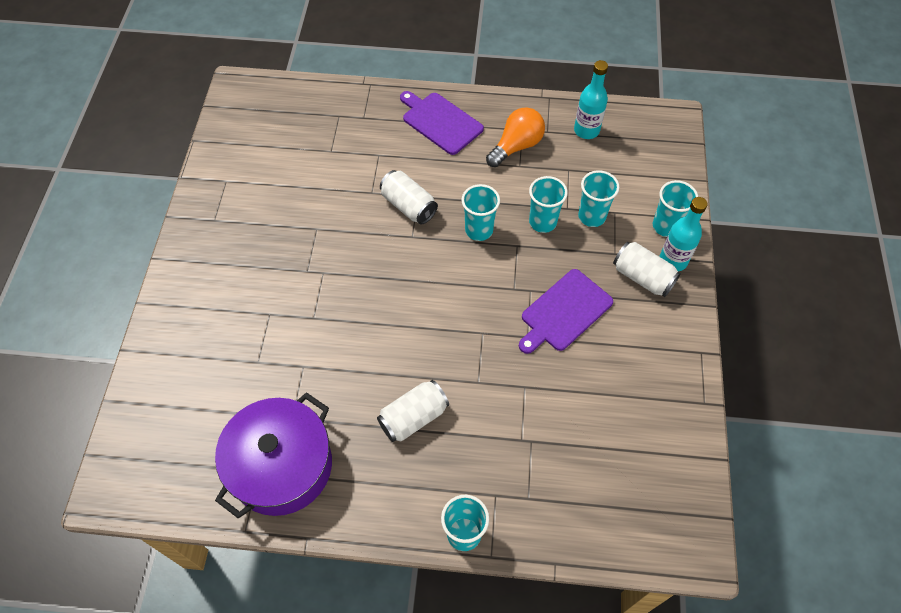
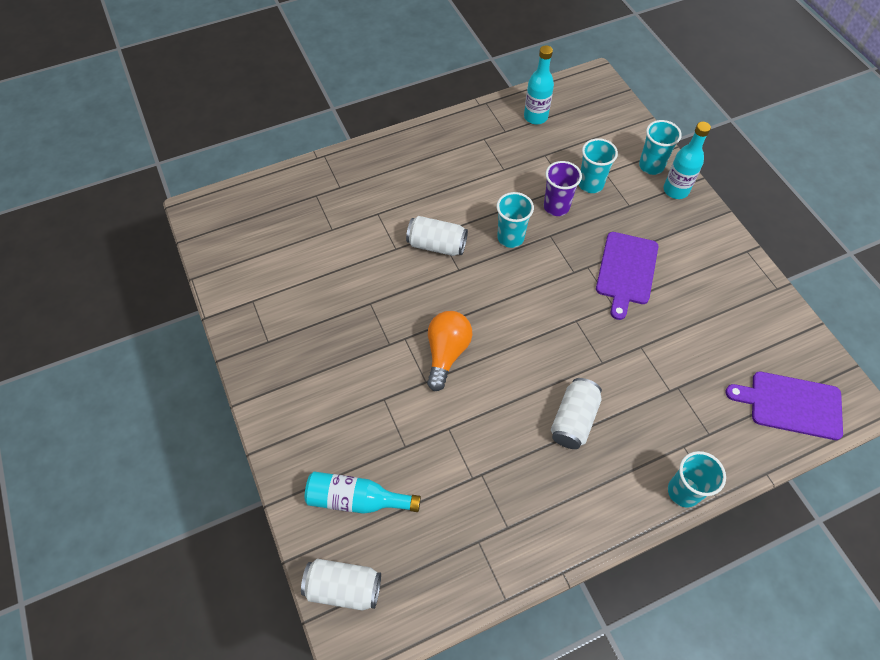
camera: 30 degrees left, 0 degrees up
purple pot [215,393,332,519] -> none
purple cutting board [400,91,484,155] -> purple cutting board moved to [725,372,843,440]
orange light bulb [486,107,545,167] -> orange light bulb moved to [427,311,473,391]
turquoise cup [529,176,568,233] -> purple cup [544,161,582,216]
white can [613,242,681,297] -> white can moved to [301,559,381,611]
none -> turquoise bottle [304,471,421,514]

